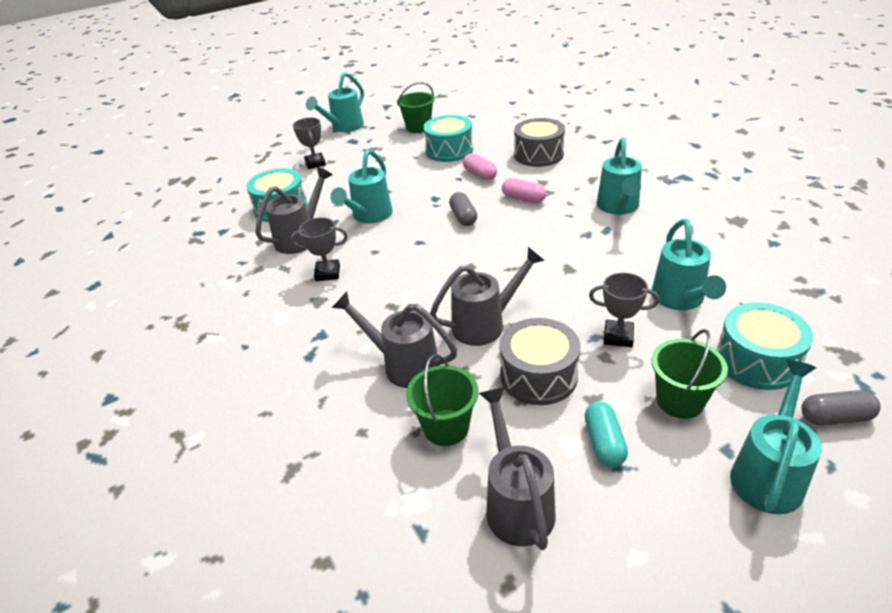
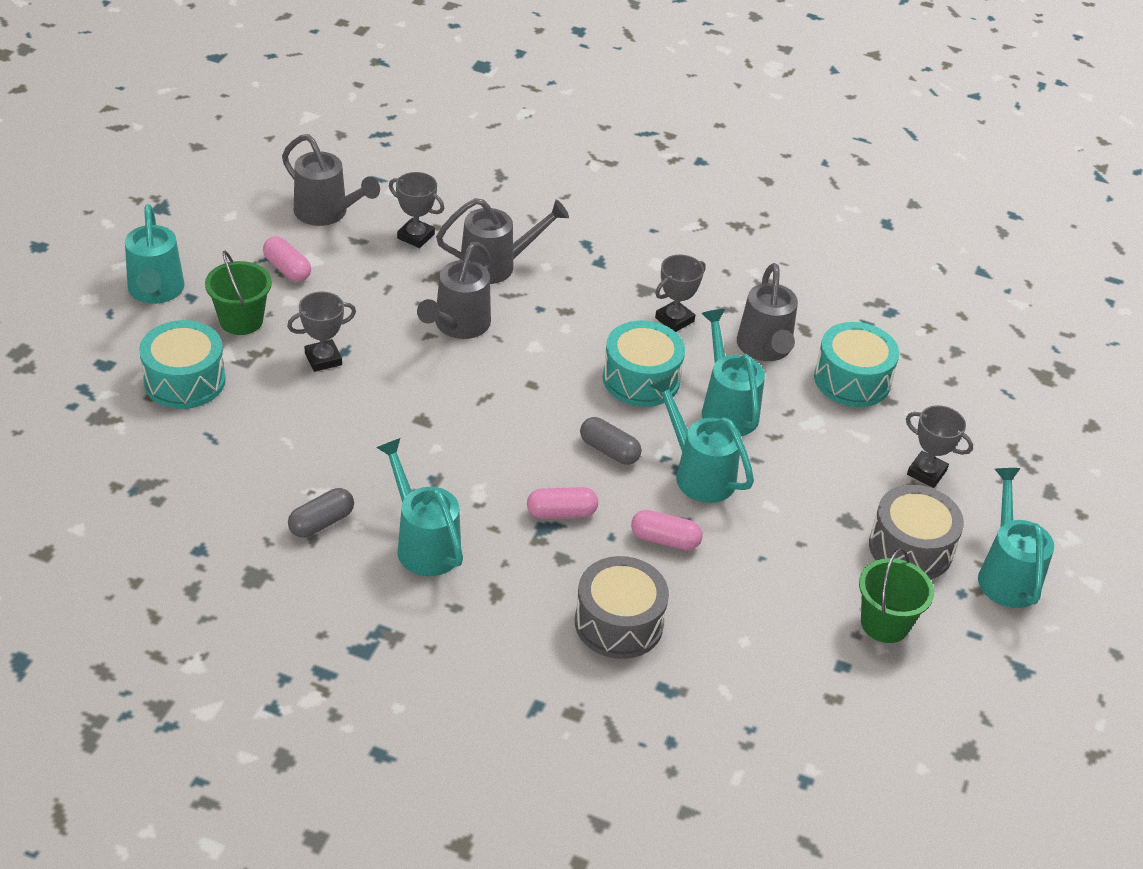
camera: 135 degrees right, 5 degrees up
green bucket [406,354,478,446] -> grey trophy [389,172,444,248]
turquoise drum [423,115,473,162] -> turquoise drum moved to [603,320,685,407]
grey drum [499,318,581,405] -> grey drum moved to [869,485,964,579]
turquoise capsule [585,402,628,467] -> pink capsule [263,236,311,282]
turquoise watering can [652,219,726,310] -> turquoise watering can moved to [650,375,754,503]
grey capsule [802,390,881,425] -> grey capsule moved to [288,488,354,538]

